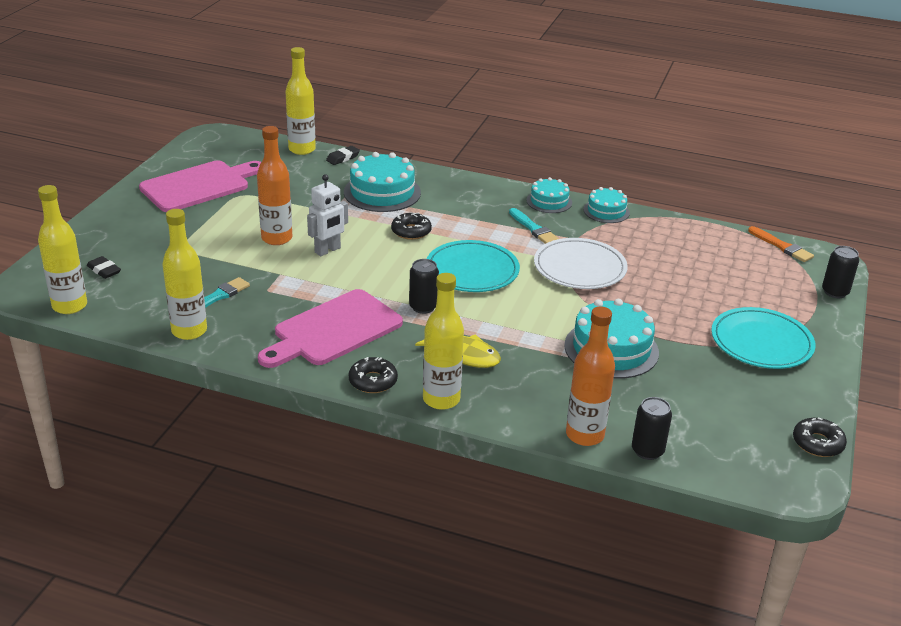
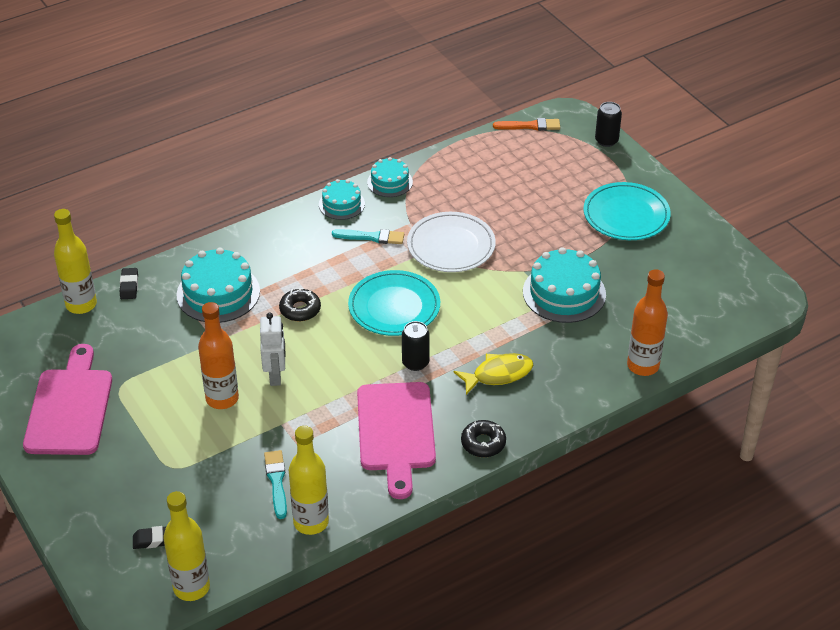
camera: 50 degrees left, 10 degrees up
yellow bottle [423,273,464,410] -> none
black can [632,397,672,460] -> none
black donut [793,417,847,457] -> none

